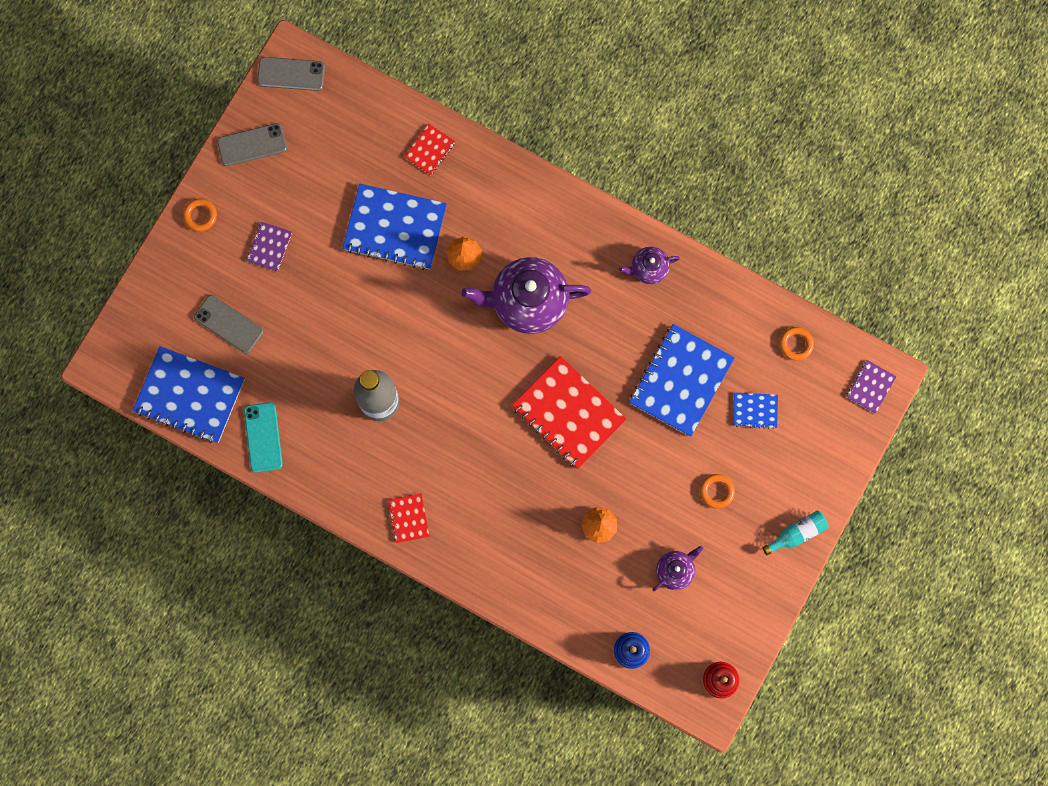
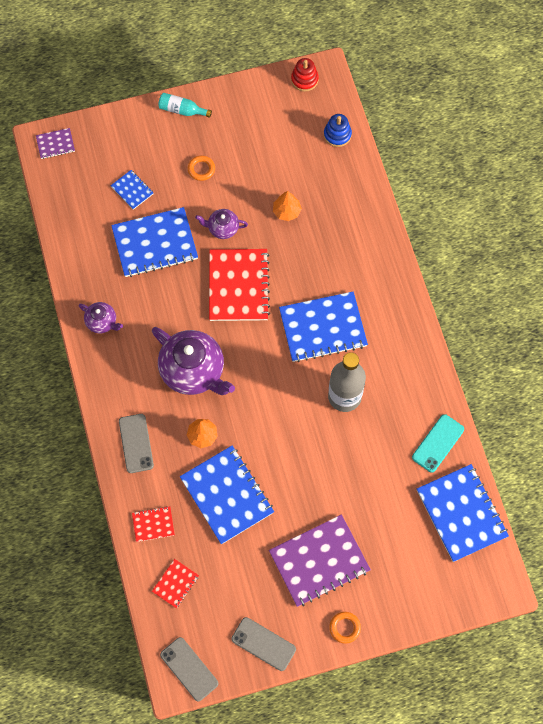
camera: 135 degrees left, 10 degrees down
grey phone [194,295,264,354] -> grey phone moved to [119,414,154,473]
purple notebook [246,222,292,272] -> purple notebook [269,514,371,607], size x2.10
red notebook [388,493,430,543] -> red notebook moved to [152,559,199,608]
purple teapot [653,546,704,591] -> purple teapot moved to [195,209,248,239]
orange ring [779,327,814,361] -> none
none -> blue notebook [279,292,368,362]

